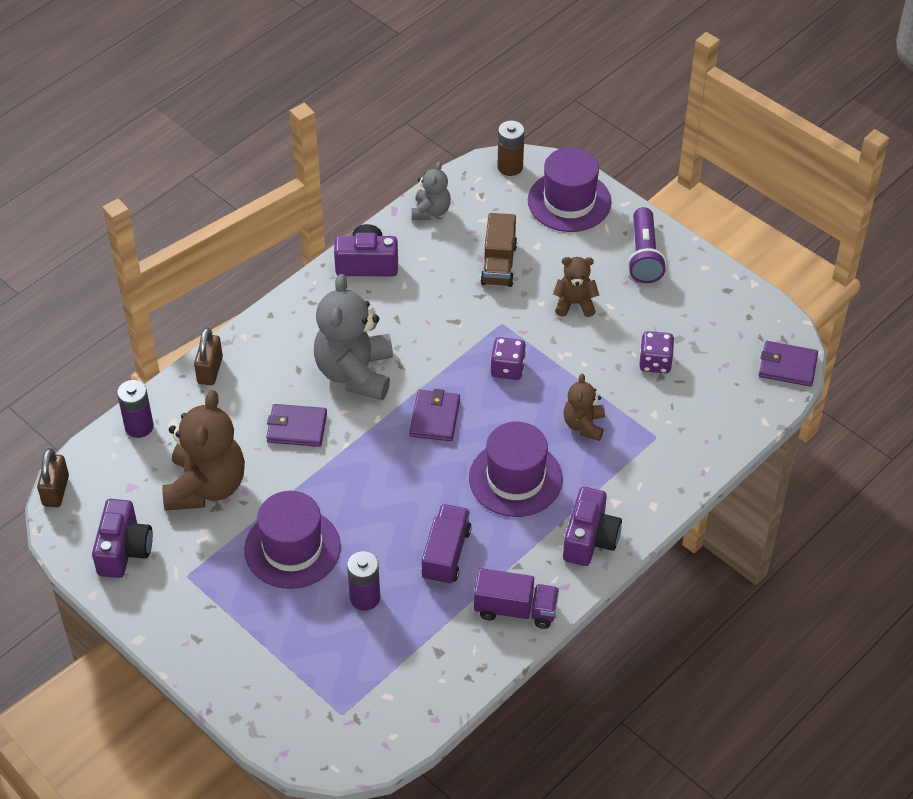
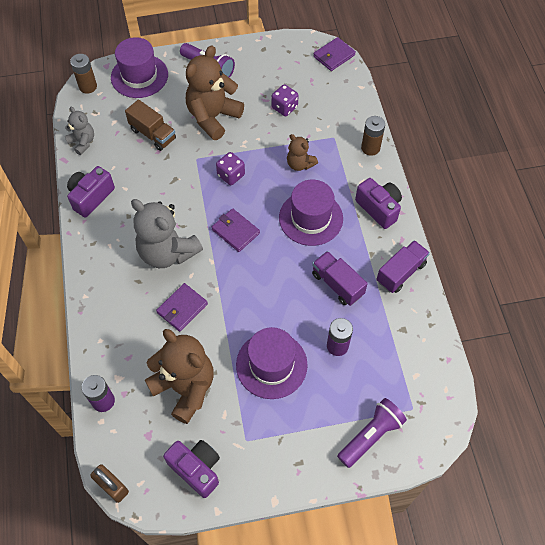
camera: 55 degrees left, 10 degrees up
brown padlock [194,327,223,385] -> none
brown teddy bear [553,257,599,317] -> brown teddy bear [186,46,244,140], size x1.89
none -> purple flashlight [337,398,407,468]
none -> brown battery [361,116,385,156]

